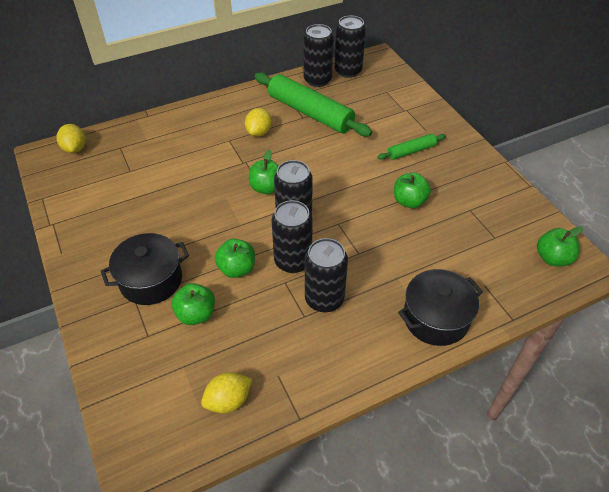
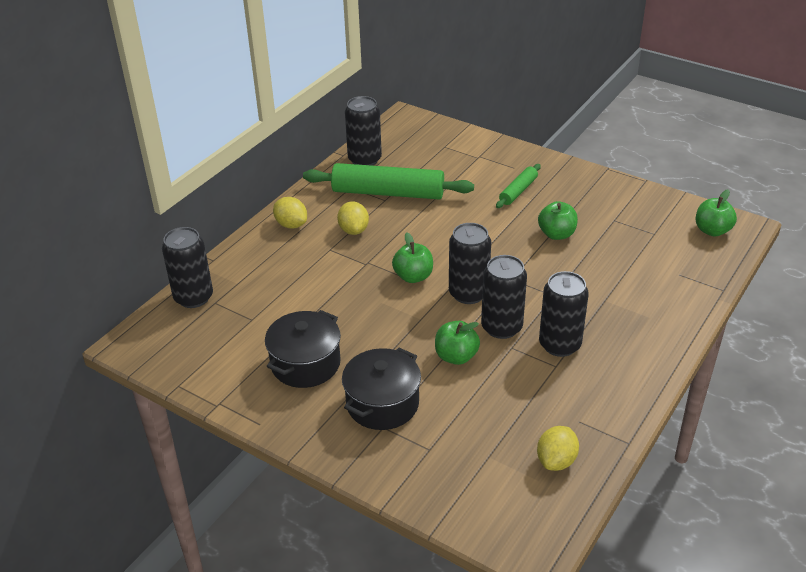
camera: 30 degrees left, 10 degrees down
yellow lemon [57,124,86,153] -> yellow lemon moved to [273,197,307,229]
green apple [171,283,215,325] -> none
black can [334,16,366,78] -> black can moved to [162,227,213,308]
black pot [398,269,483,346] -> black pot moved to [265,310,341,388]

